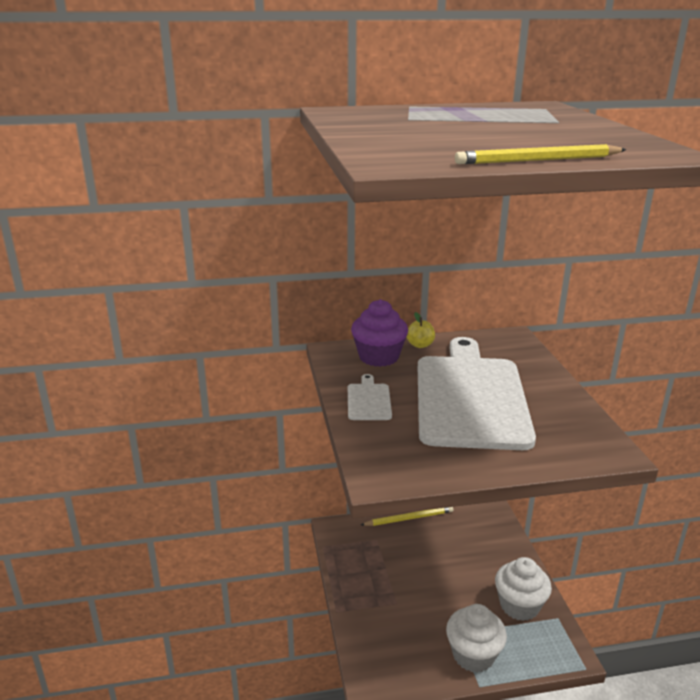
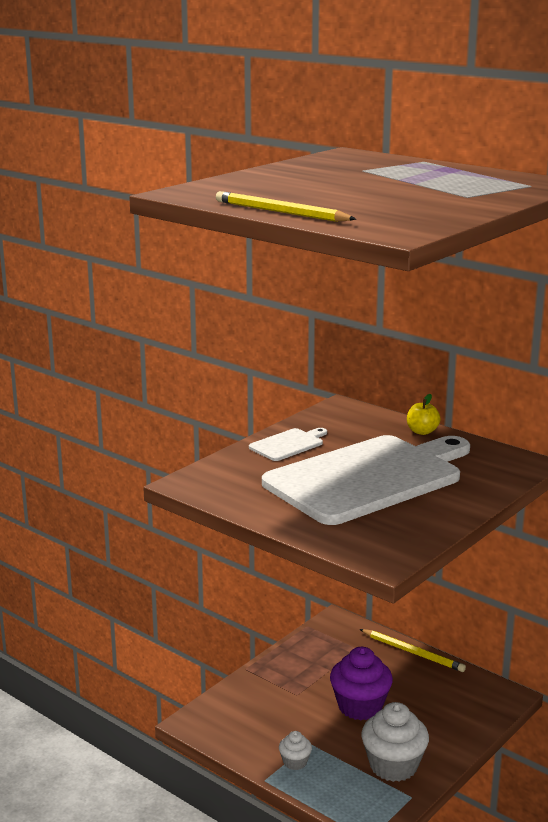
camera: 50 degrees right, 5 degrees down
purple cupcake [351,299,408,367] -> purple cupcake moved to [330,647,393,720]
white cupcake [446,604,507,673] -> white cupcake [279,731,312,770], size x0.50

